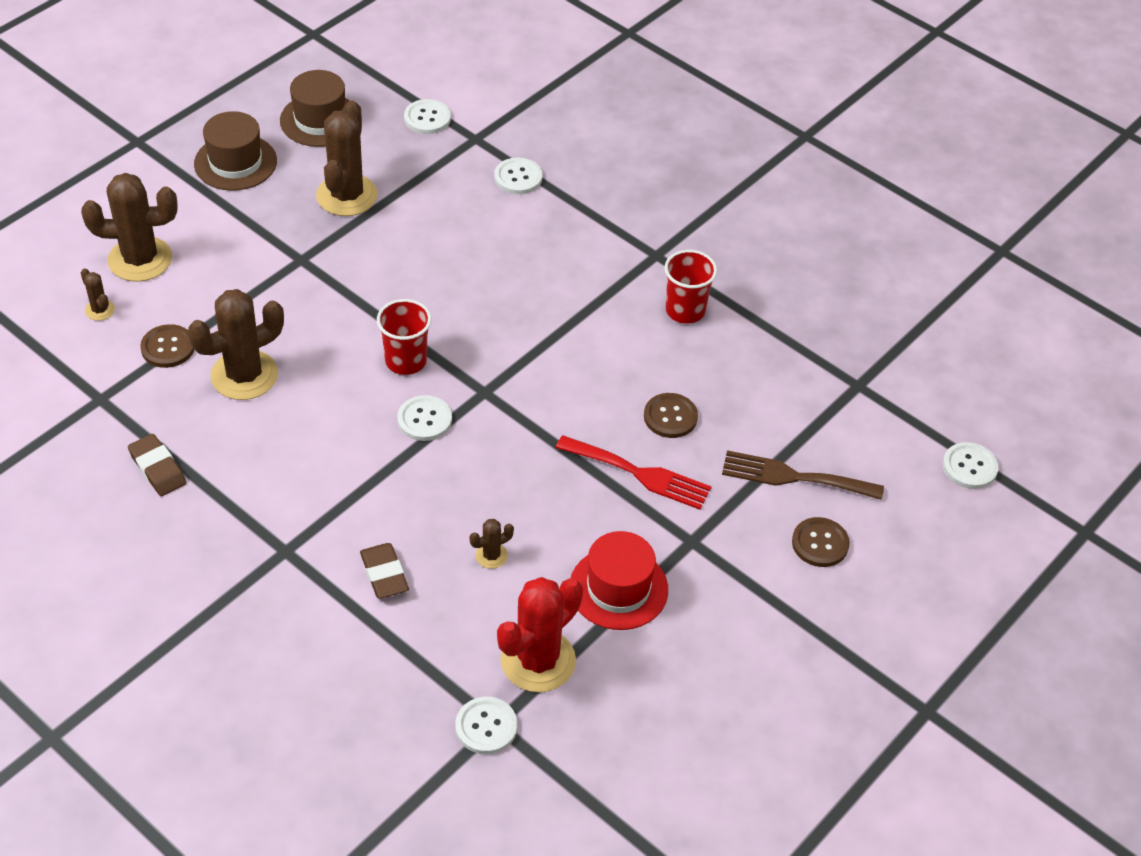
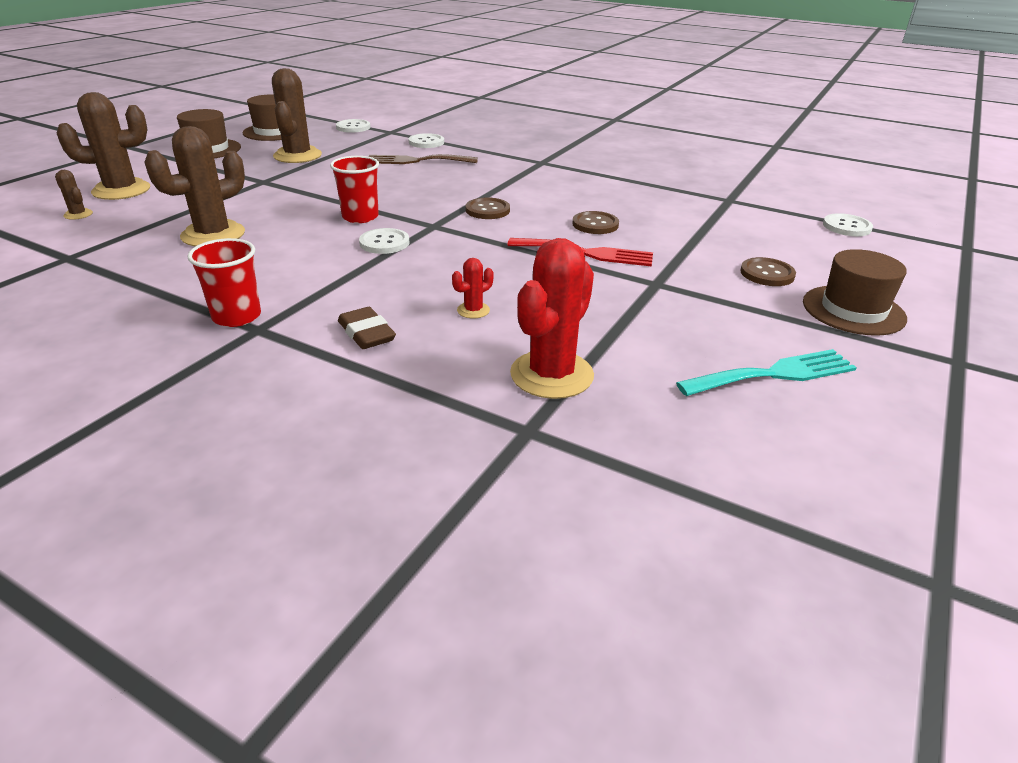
camera: 10 degrees left, 15 degrees down
brown eraser [128,434,186,496] -> none
brown button [140,324,194,368] -> brown button moved to [466,198,510,219]
white button [455,697,517,754] -> none
brown cactus [469,519,514,569] -> red cactus [452,258,494,318]
red hat [571,531,668,630] -> none
red cup [664,250,717,324] -> red cup moved to [187,238,261,327]
brown fork [722,450,884,500] -> brown fork moved to [369,154,478,164]
none -> turquoise fork [676,349,857,396]
none -> brown hat [803,249,907,336]

